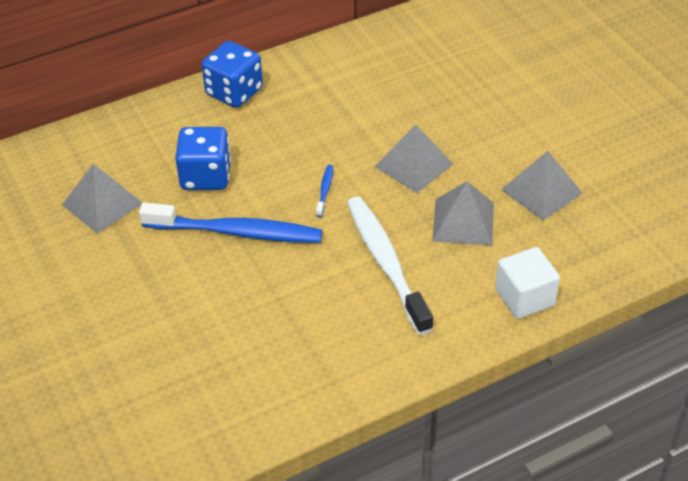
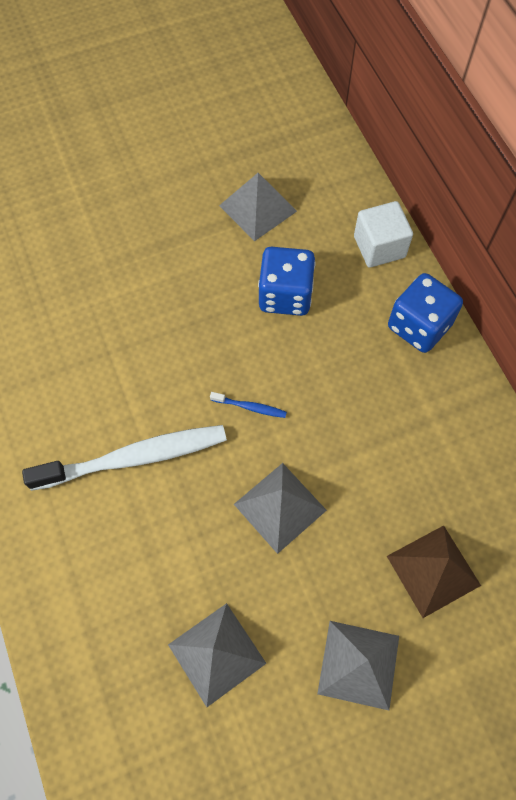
camera: 95 degrees right, 20 degrees up
blue toothbrush [139,203,323,243] -> none
grey pyramid [432,181,494,245] -> grey pyramid moved to [317,621,399,710]
white cube [495,247,560,319] -> white cube moved to [354,201,413,268]
none -> brown pyramid [387,525,481,618]

